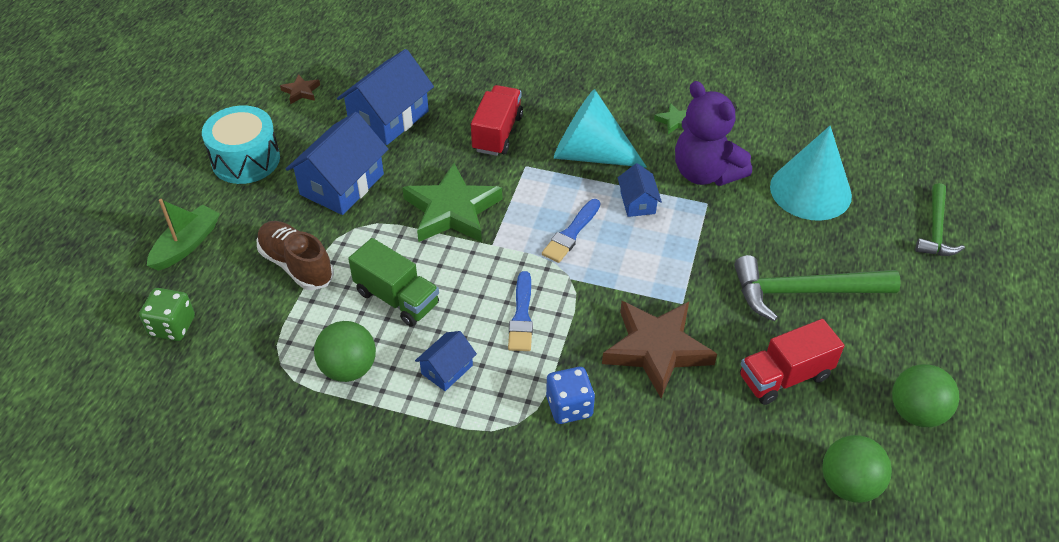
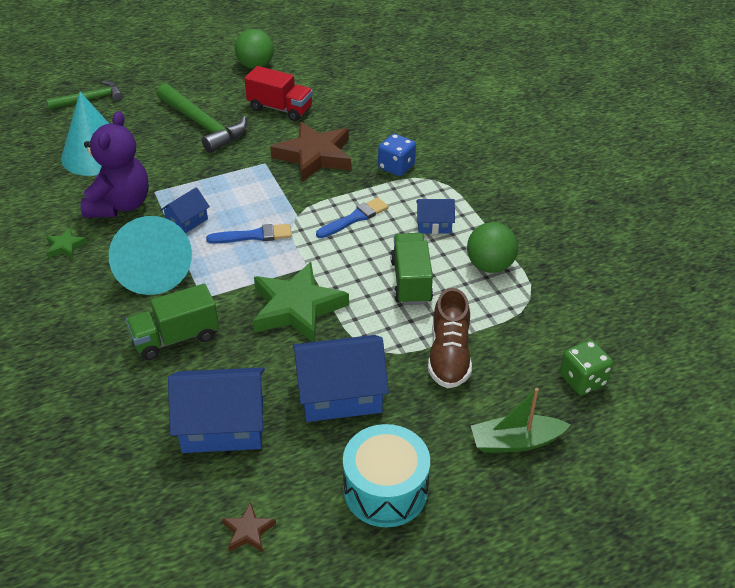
camera: 130 degrees left, 5 degrees down
red truck [471,85,523,156] -> green truck [126,284,219,360]
green ball [822,435,892,503] -> none

